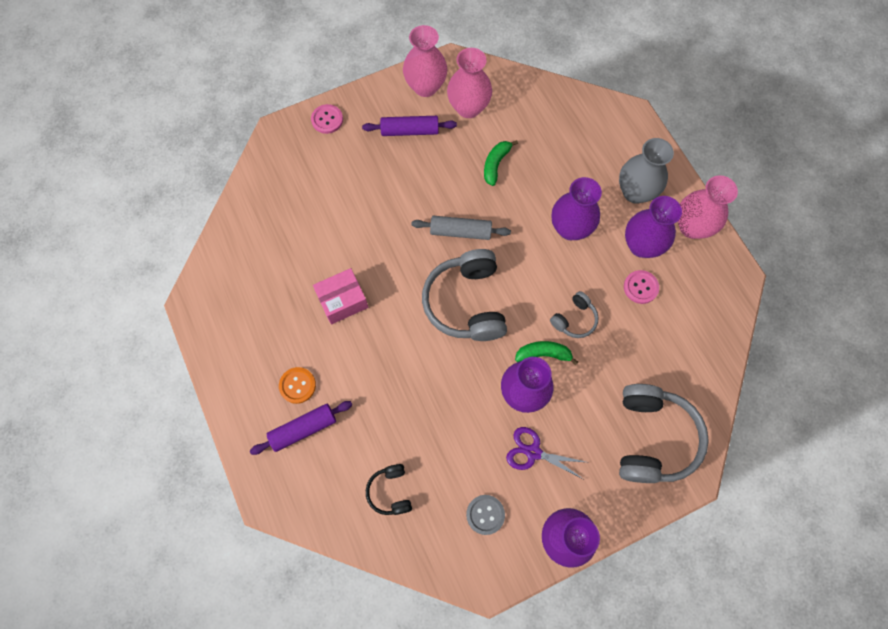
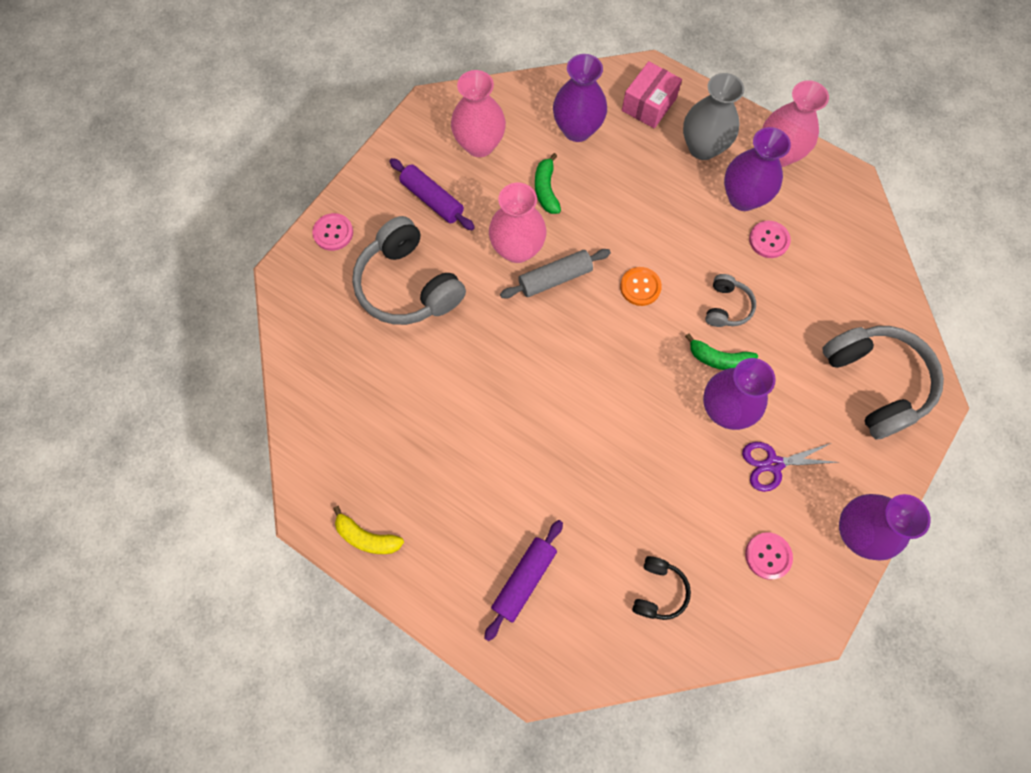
camera: 30 degrees left, 0 degrees up
orange button [279,367,316,404] -> orange button moved to [620,267,662,306]
pink box [313,268,369,324] -> pink box moved to [622,61,682,128]
purple rolling pin [362,116,457,136] -> purple rolling pin turned 75 degrees clockwise [389,158,475,230]
black headphones [366,464,412,515] -> black headphones turned 120 degrees counterclockwise [632,556,691,620]
pink vase [403,25,448,97] -> pink vase moved to [489,183,547,263]
grey headphones [422,249,507,341] -> grey headphones moved to [352,216,466,325]
grey button [466,495,505,535] -> pink button [745,532,793,580]
green banana [515,341,578,365] -> green banana turned 135 degrees counterclockwise [685,333,758,370]
purple vase [552,177,602,240] -> purple vase moved to [553,54,607,142]
none -> yellow banana [333,506,404,554]

